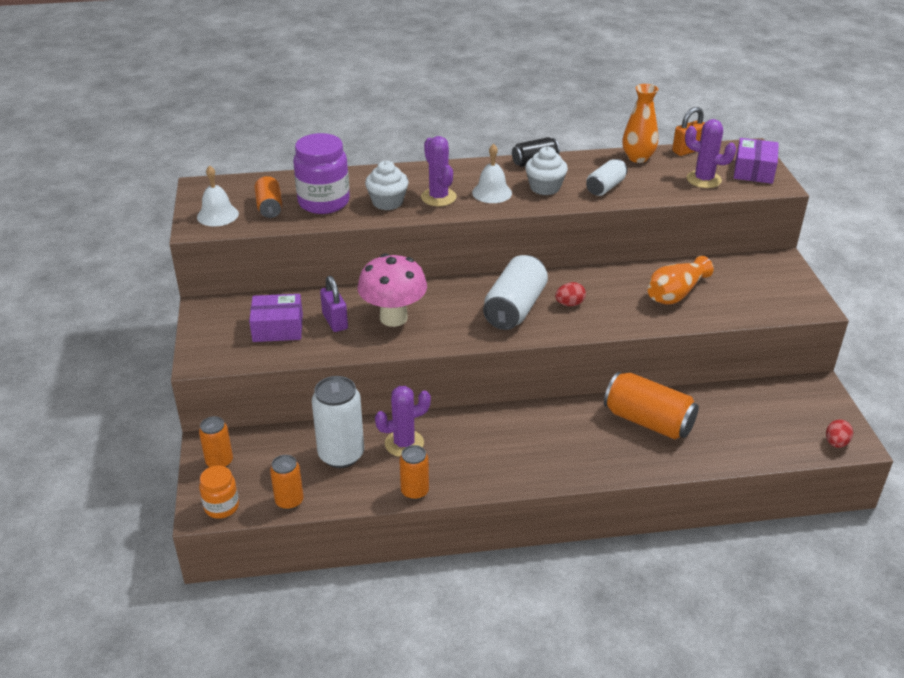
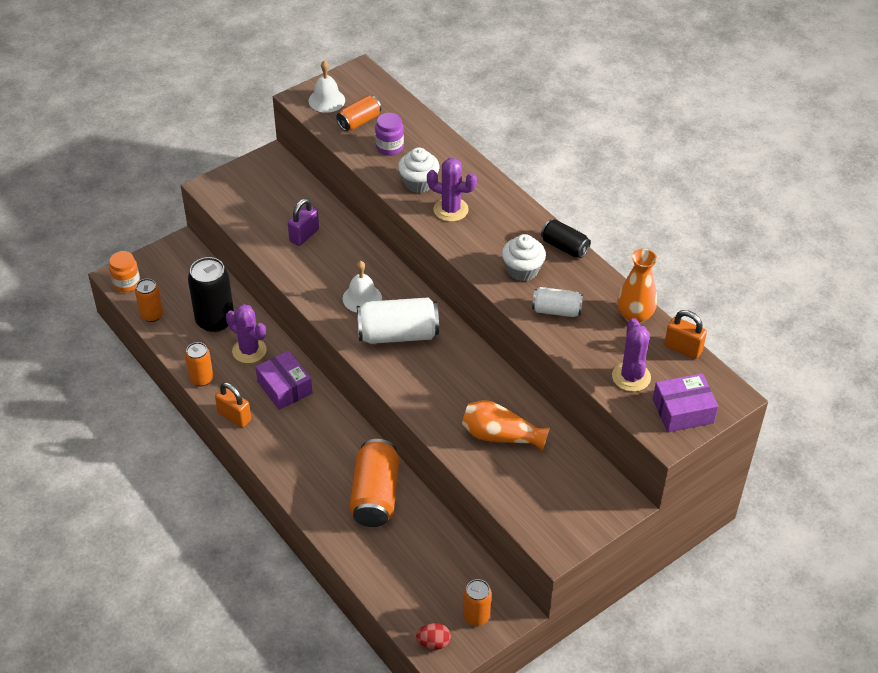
camera: 60 degrees right, 10 degrees up
orange can [199,416,233,467] -> orange can moved to [463,579,492,626]
purple box [249,294,303,342] -> purple box moved to [256,351,312,410]
purple jar [293,133,350,214] -> purple jar [375,113,404,156], size x0.58
white can [312,376,364,468] -> black can [188,257,234,332]
pink mushroom [358,253,427,327] -> none
purple cactus [421,136,457,206] -> purple cactus turned 75 degrees clockwise [427,158,477,222]
white bell [472,144,512,203] -> white bell moved to [343,261,382,312]
red egg [555,282,586,306] -> none
none -> orange padlock [215,382,251,428]

